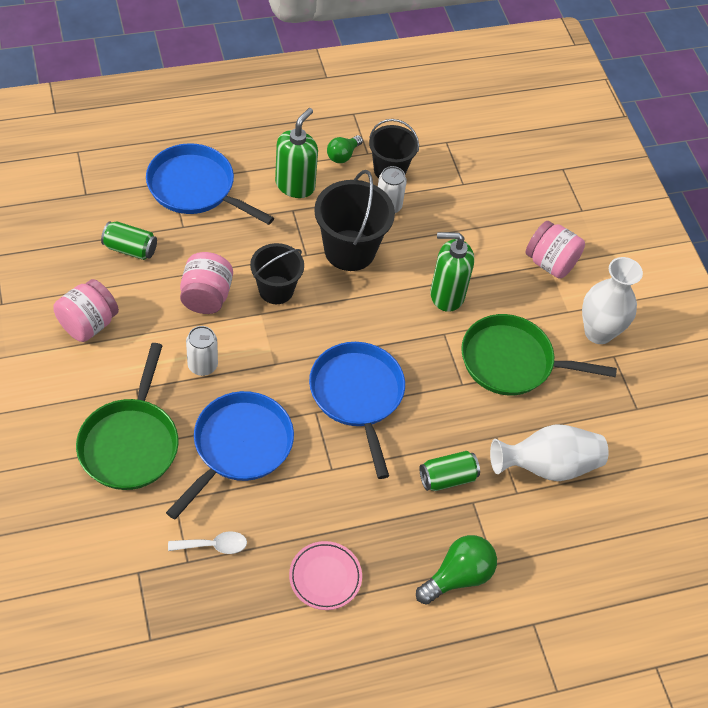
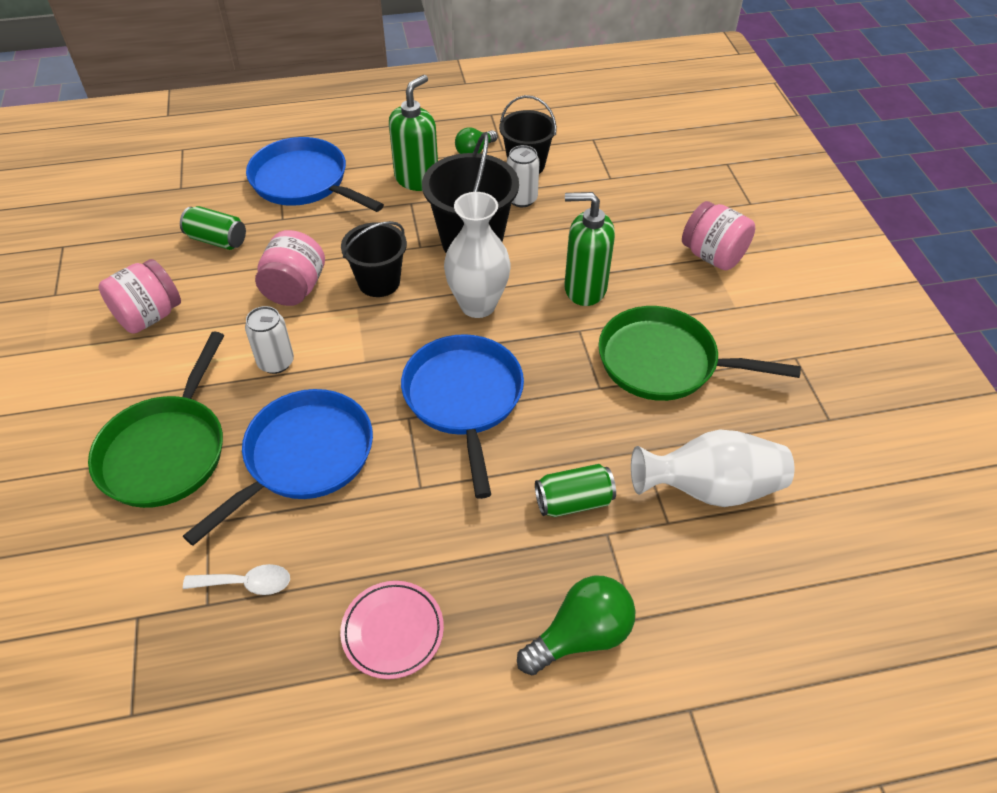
camera: 10 degrees right, 5 degrees down
white vase [582,257,643,344] -> white vase moved to [444,192,510,318]

